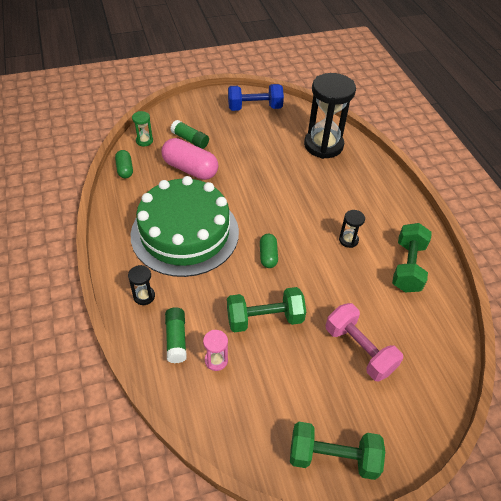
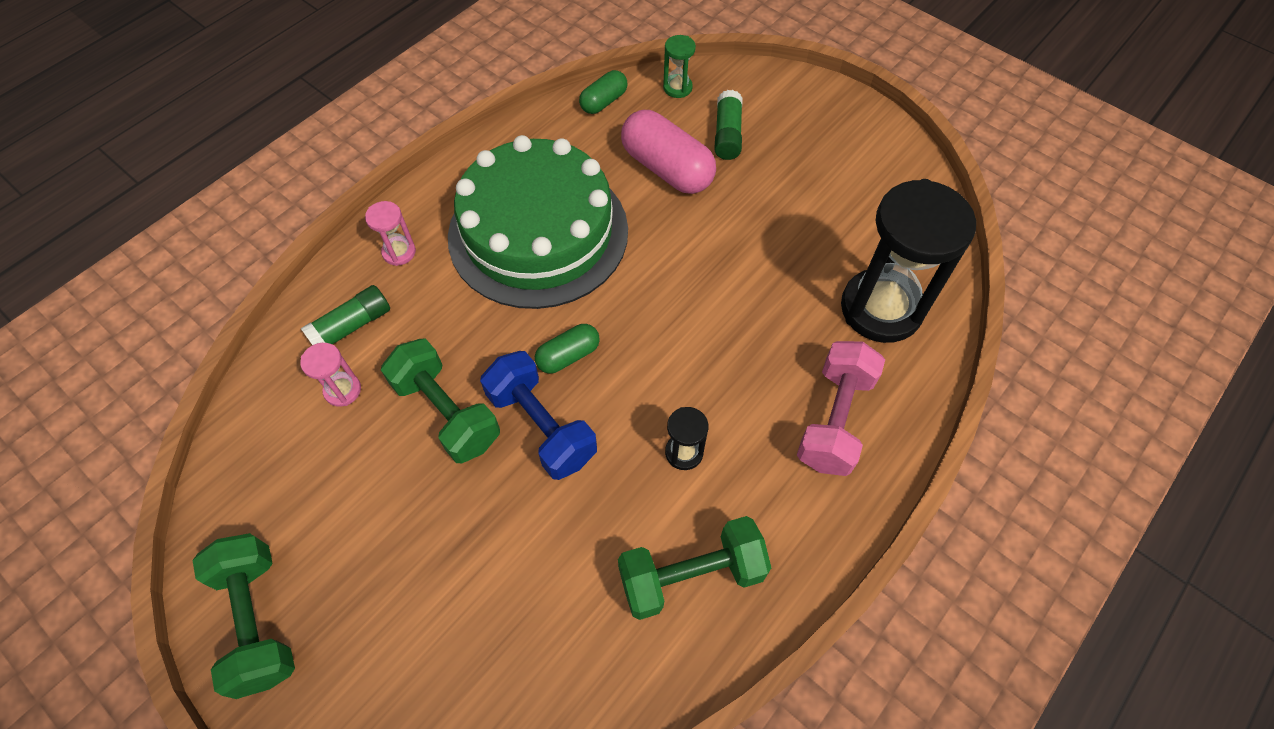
camera: 60 degrees right, 10 degrees up
black hourglass [128,265,155,305] -> pink hourglass [365,201,416,266]
pink capsule [161,138,218,180] -> pink capsule turned 45 degrees counterclockwise [621,110,716,194]
blue dumbbell [228,84,284,111] -> blue dumbbell moved to [480,351,597,480]
pink dumbbell [326,303,403,382] -> pink dumbbell moved to [797,341,885,476]

